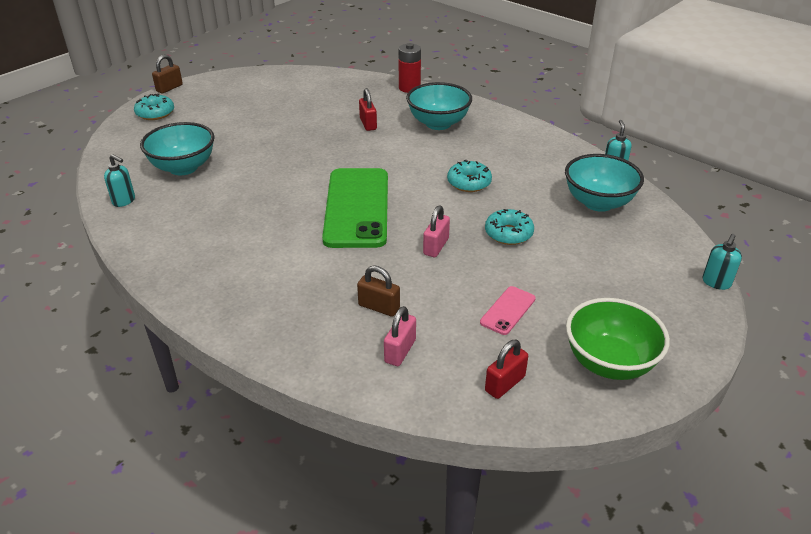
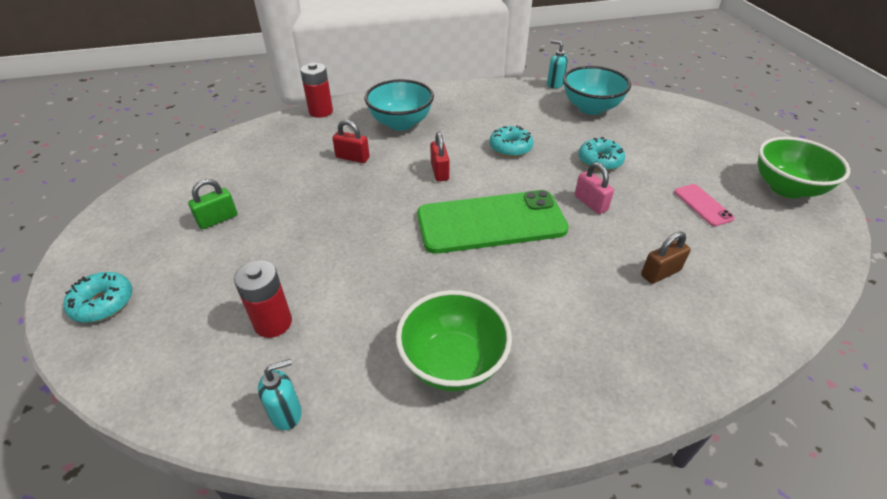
camera: 55 degrees left, 5 degrees up
turquoise bowl [140,122,215,175] -> red battery [234,260,292,338]
brown padlock [152,54,183,94] -> none
green phone [322,168,388,248] -> green phone turned 45 degrees counterclockwise [417,190,569,254]
pink padlock [384,306,416,366] -> none
red padlock [485,340,528,399] -> red padlock moved to [430,132,449,181]
turquoise soap dispenser [703,234,742,290] -> none
none -> green padlock [188,179,237,229]
none -> green bowl [396,290,512,391]

